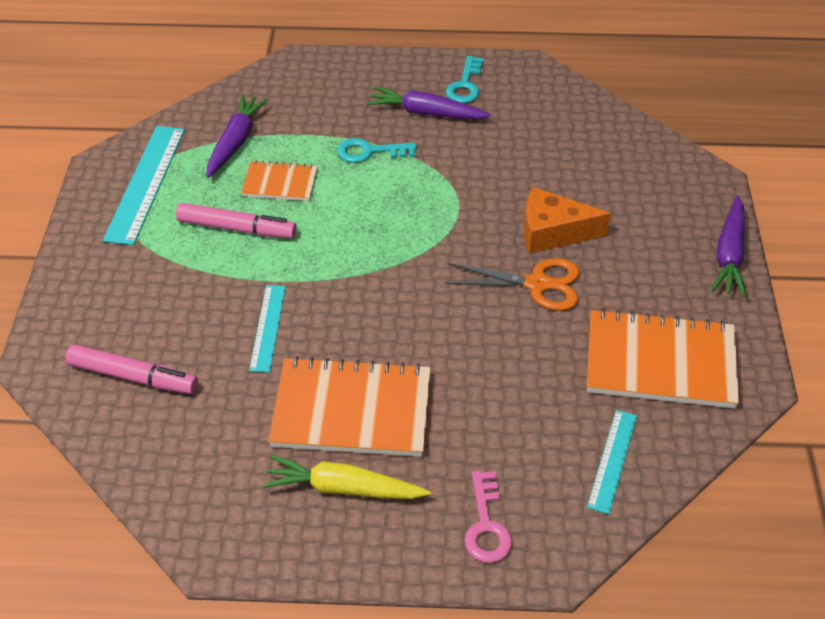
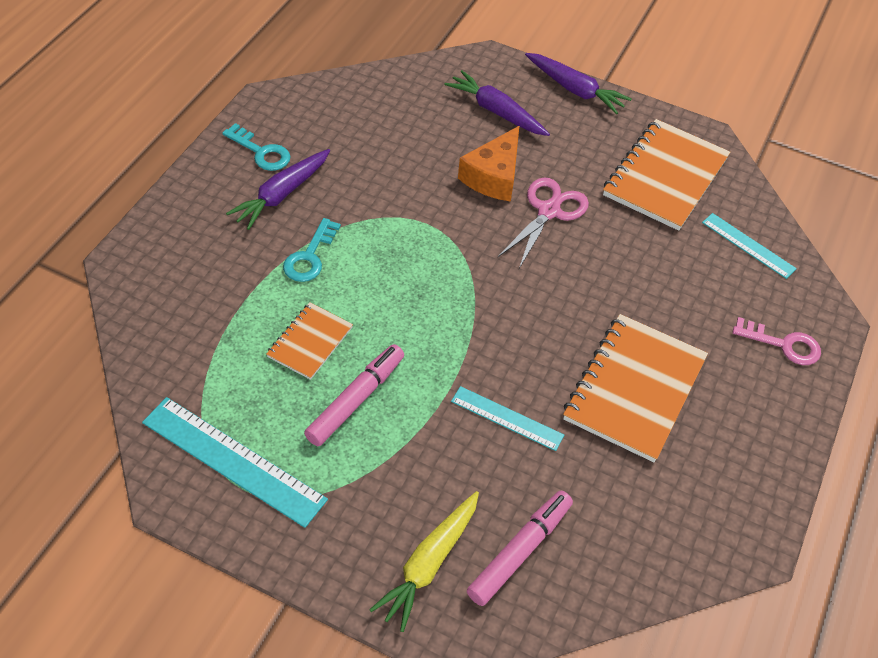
camera: 70 degrees left, 5 degrees up
purple carrot [207,94,269,178] -> purple carrot moved to [445,70,550,136]
yellow carrot [263,455,431,499] -> yellow carrot moved to [369,491,479,632]
orange scissors [446,258,580,311] -> pink scissors [498,177,589,268]

